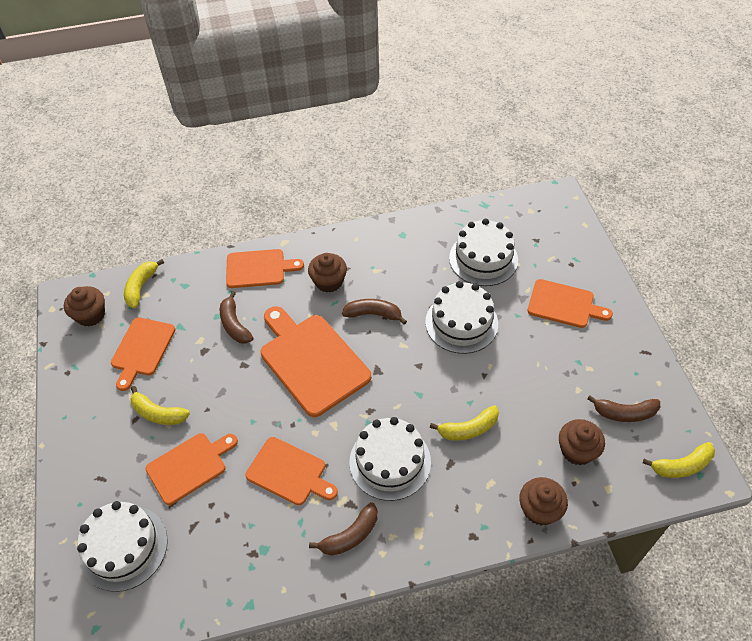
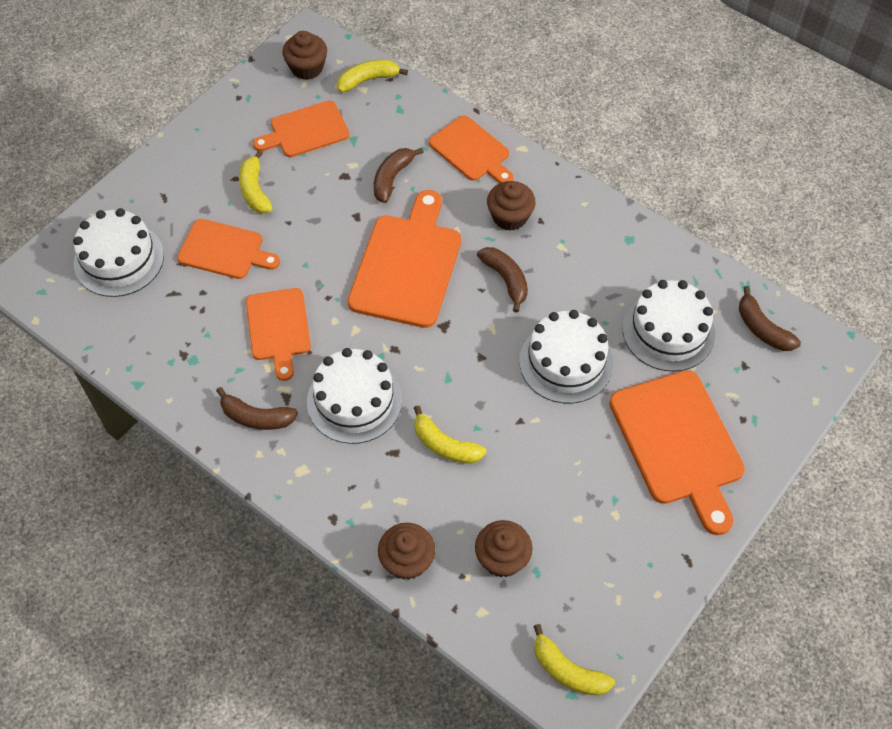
camera: 50 degrees right, 5 degrees up
orange cutting board [528,279,613,328] -> orange cutting board [609,370,745,535], size x1.59
brown banana [587,395,660,422] -> brown banana moved to [739,286,801,351]

